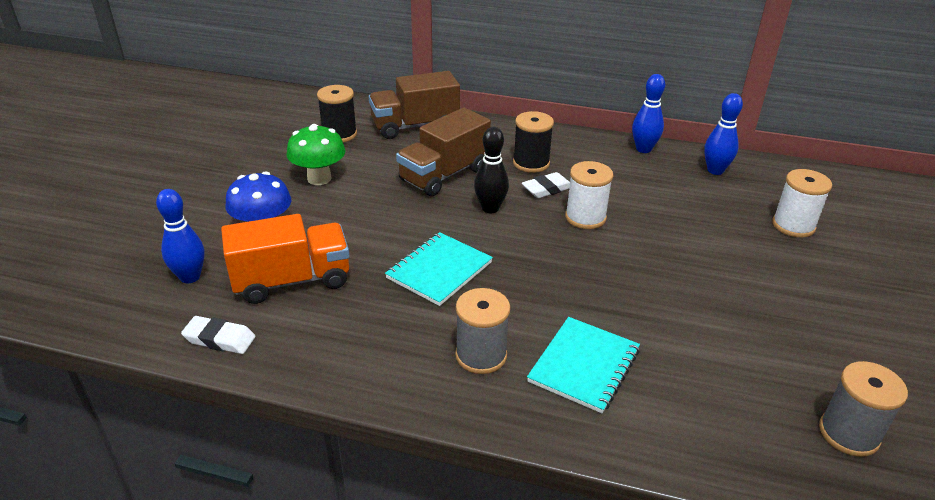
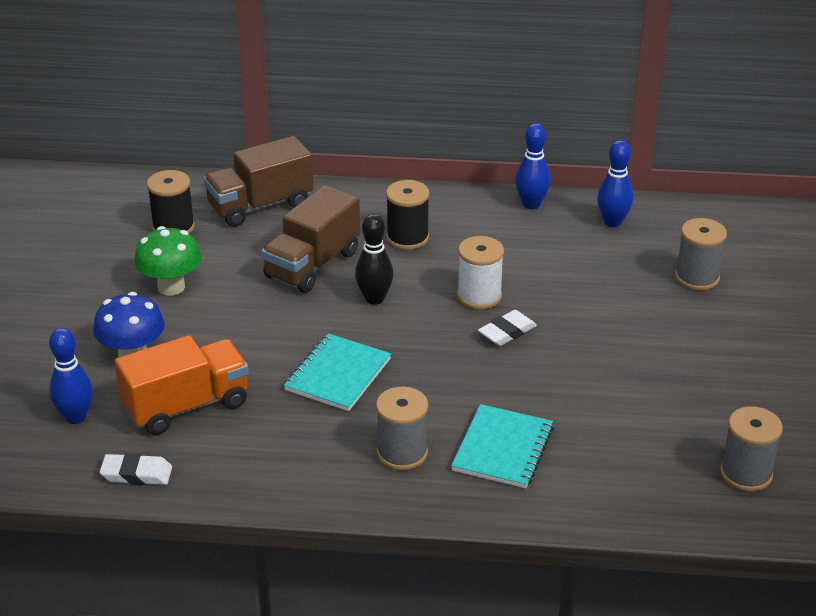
camera: 10 degrees left, 0 degrees up
white eraser [522,172,570,198] -> white eraser moved to [478,310,537,346]
white spool [772,169,832,238] -> grey spool [675,218,727,290]

